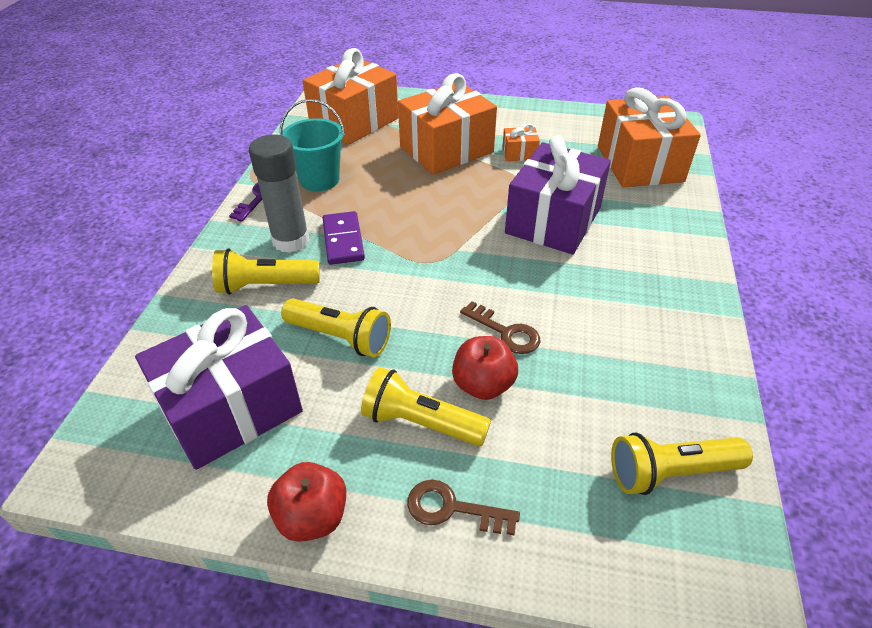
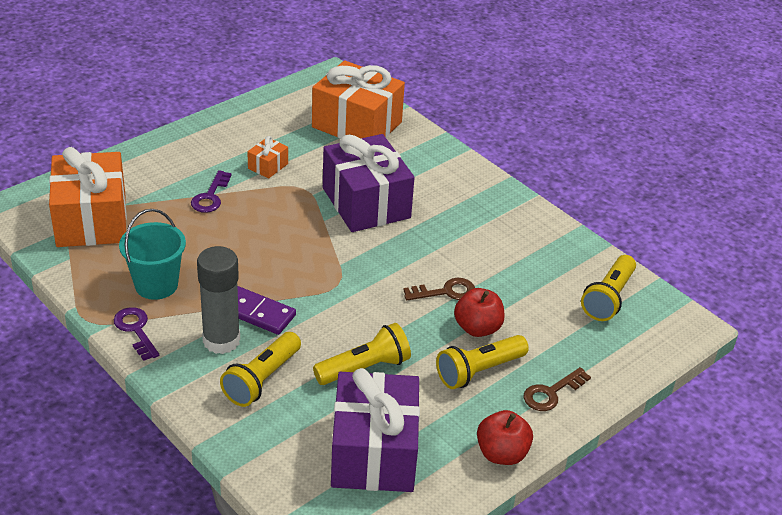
camera: 55 degrees left, 5 degrees down
orange gift [398,73,497,175] -> purple key [191,170,231,213]

